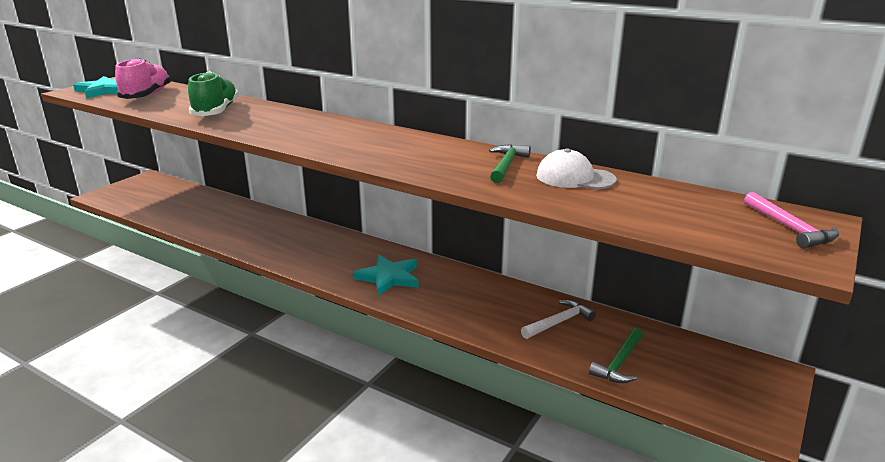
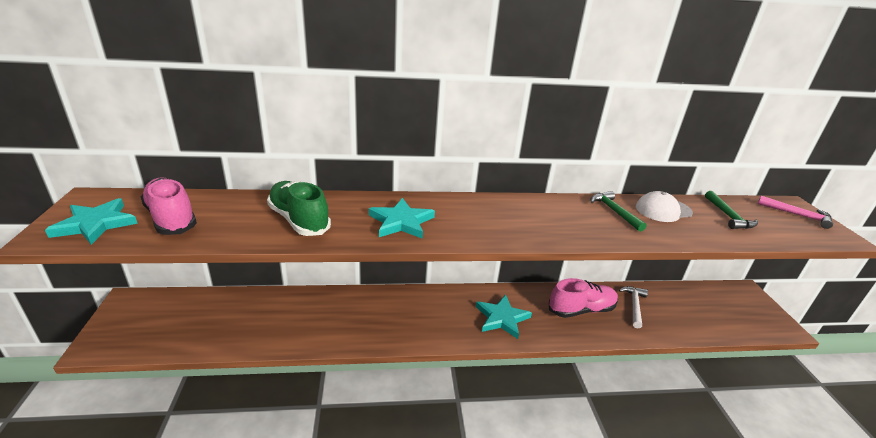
camera: 40 degrees left, 5 degrees up
green hammer [589,328,643,383] -> green hammer moved to [705,191,758,229]
none -> turquoise star [369,198,435,239]
none -> pink shoe [549,278,618,318]

